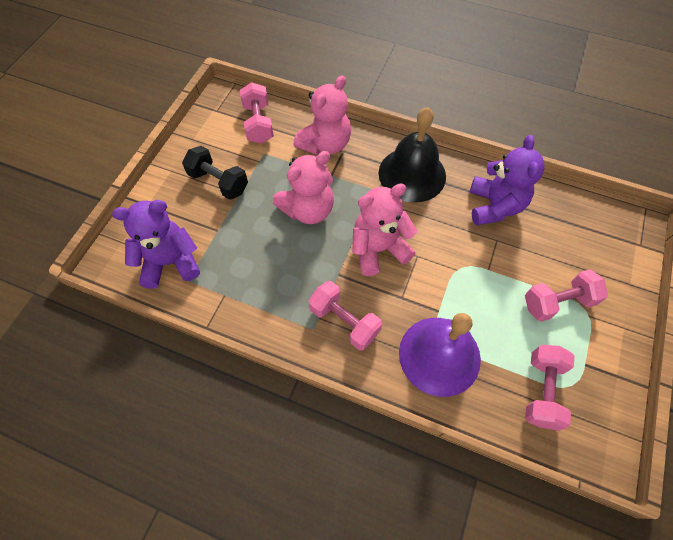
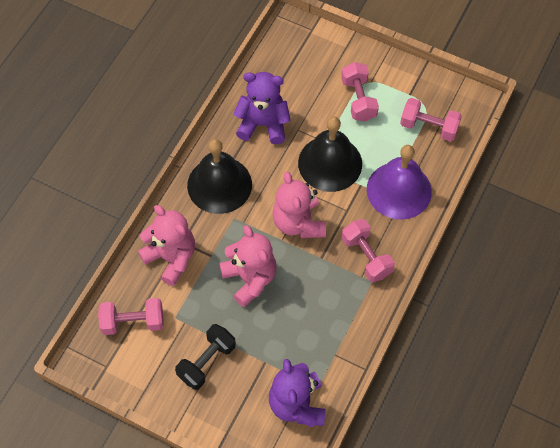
camera: 85 degrees left, 0 degrees up
pink dumbbell [309,281,382,351] -> pink dumbbell turned 75 degrees counterclockwise [342,219,395,282]
none -> black bell [298,116,362,192]

